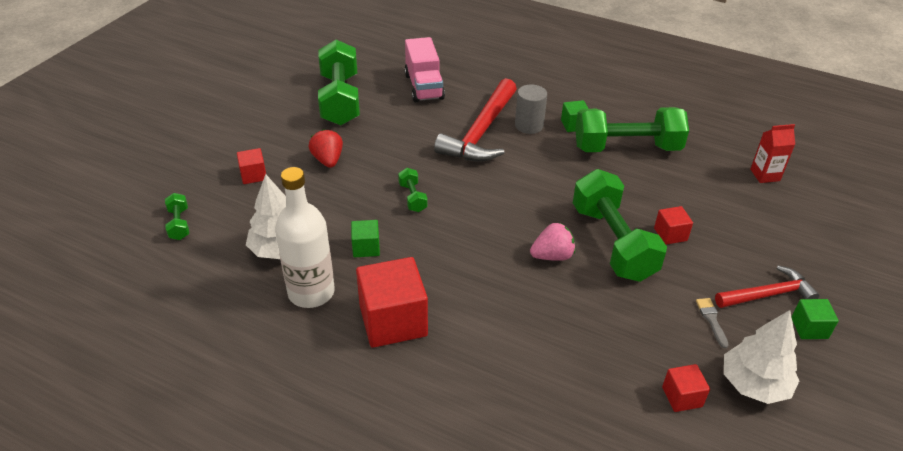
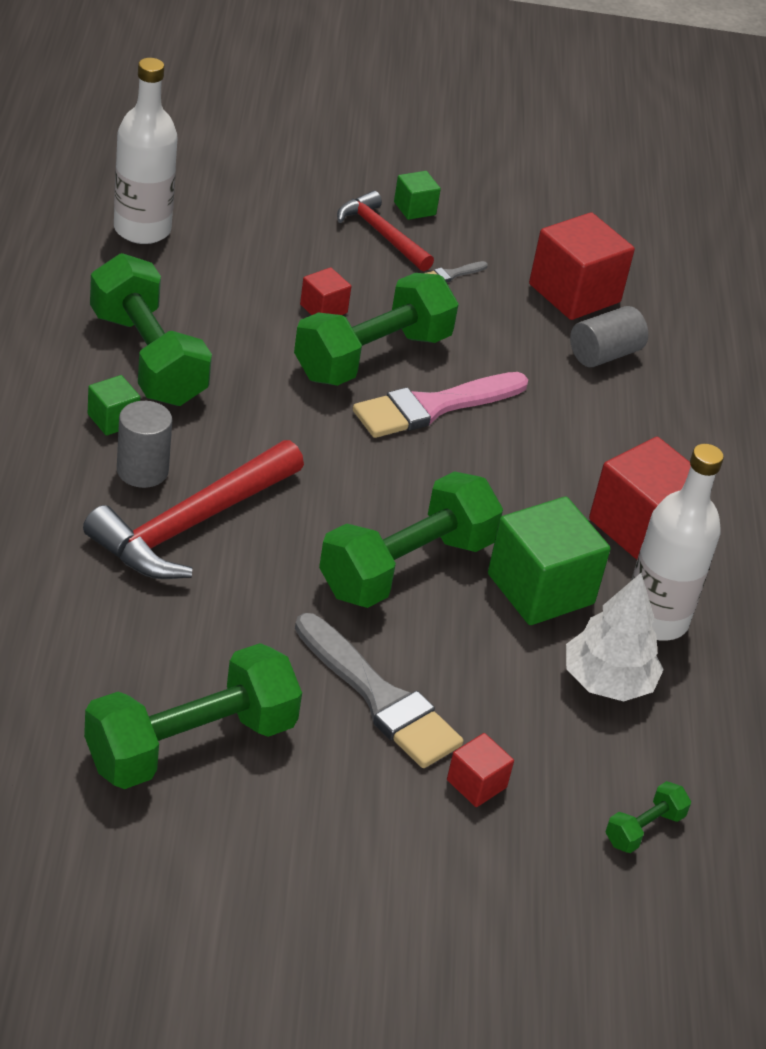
camera: 120 degrees left, 0 degrees up
red strawberry [308,129,343,168] -> grey brush [295,613,463,768]
green cube [351,220,380,257] -> green cube [488,497,611,625], size x2.01
green dumbbell [398,168,428,212] -> green dumbbell [319,471,503,608], size x2.30
pink truck [404,37,445,102] -> none
red hammer [434,78,517,161] -> red hammer turned 135 degrees clockwise [83,440,304,579]
pink strawberry [530,223,575,261] -> pink brush [353,372,528,438]
red cube [662,364,710,412] -> red cube [529,212,635,320], size x2.01
white tree [724,310,800,404] -> none
red carton [750,124,795,183] -> white bottle [114,58,178,244]
none -> grey cylinder [570,306,648,367]

